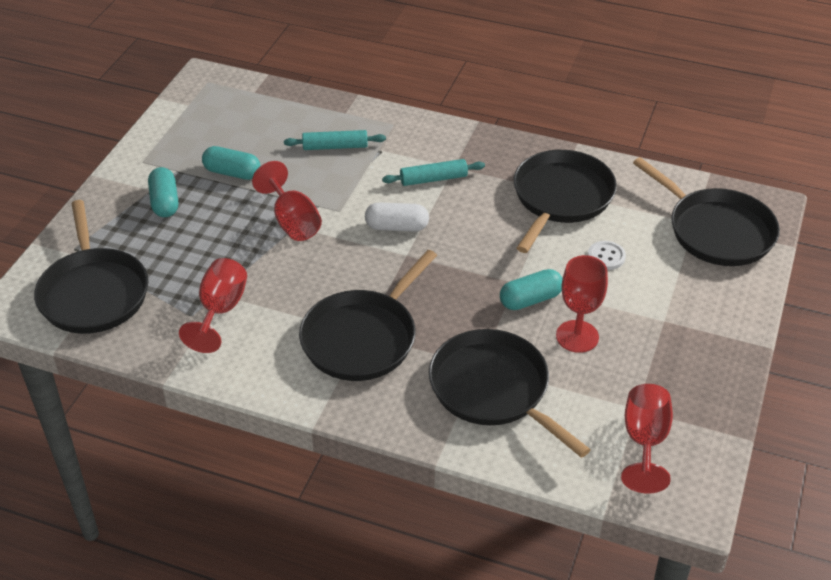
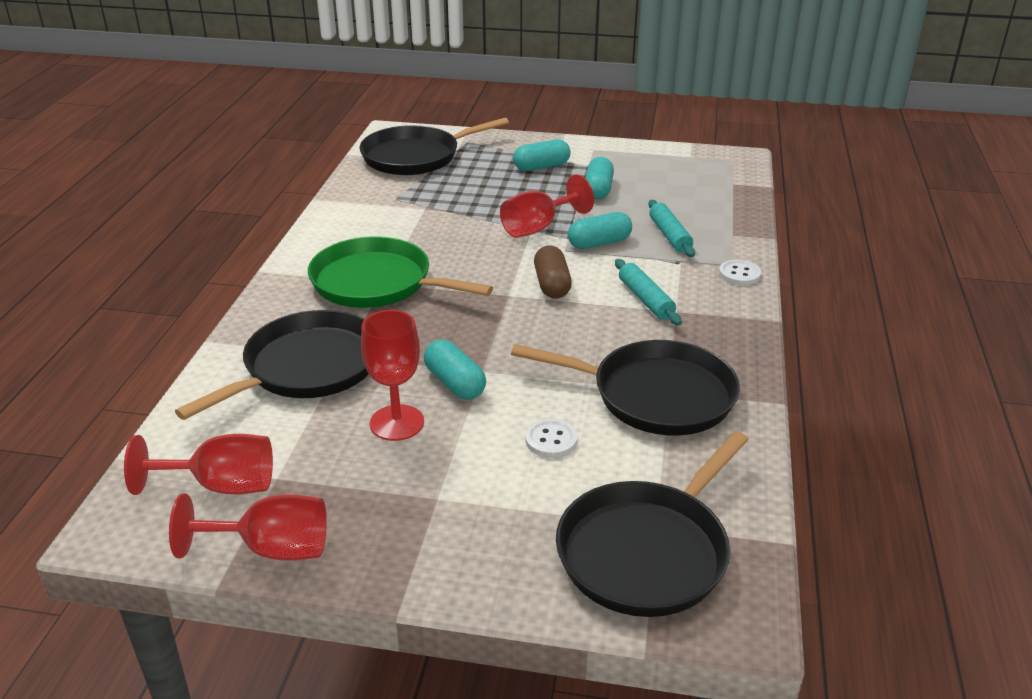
camera: 80 degrees right, 10 degrees down
red goblet [179,258,247,353] -> red goblet moved to [169,493,327,561]
black pan [299,250,437,381] -> green pan [308,236,493,308]
white capsule [365,202,429,232] -> brown capsule [534,245,572,299]
none -> turquoise capsule [568,212,632,249]
none -> white button [719,260,761,285]

